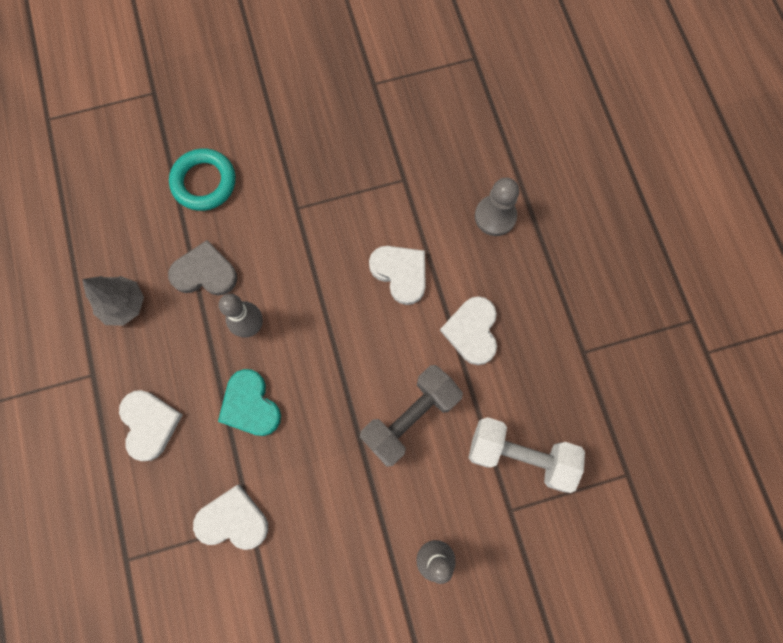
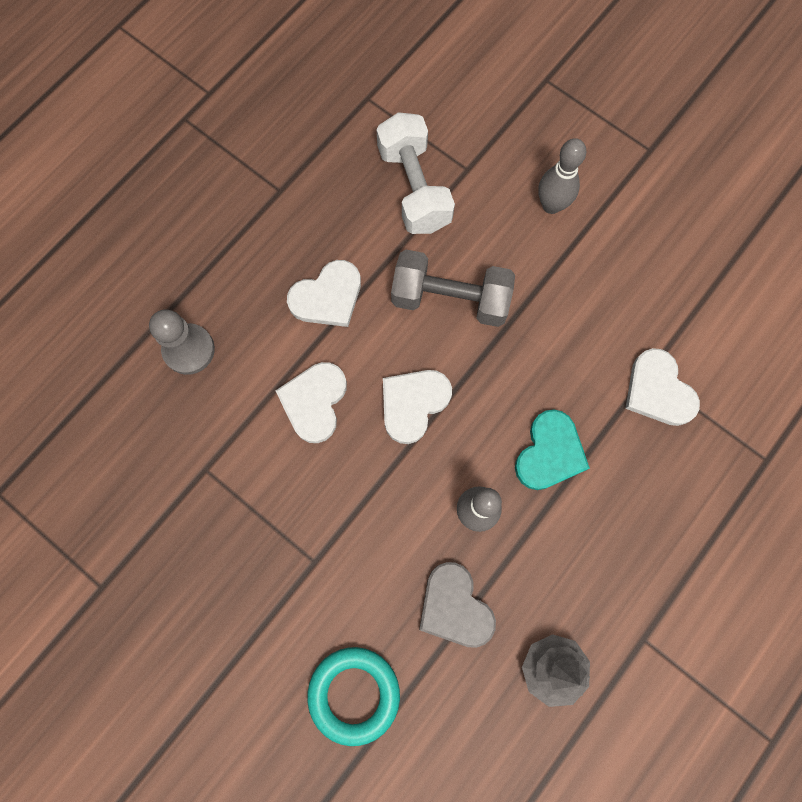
camera: 125 degrees left, 0 degrees up
white heart [119,390,183,461] -> white heart moved to [383,370,452,444]

